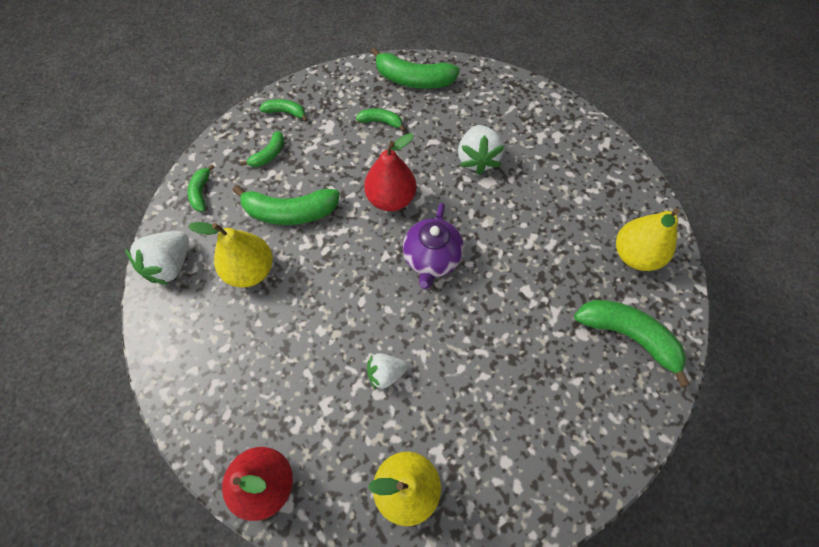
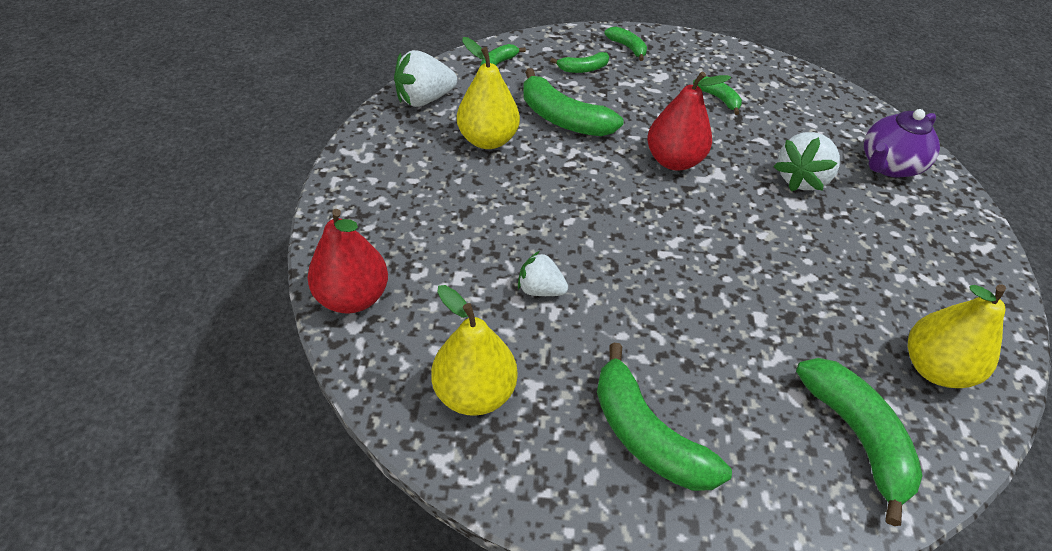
camera: 35 degrees right, 15 degrees down
green banana [371,47,460,89] -> green banana moved to [597,342,732,491]
purple teapot [403,203,464,289] -> purple teapot moved to [864,109,940,178]

